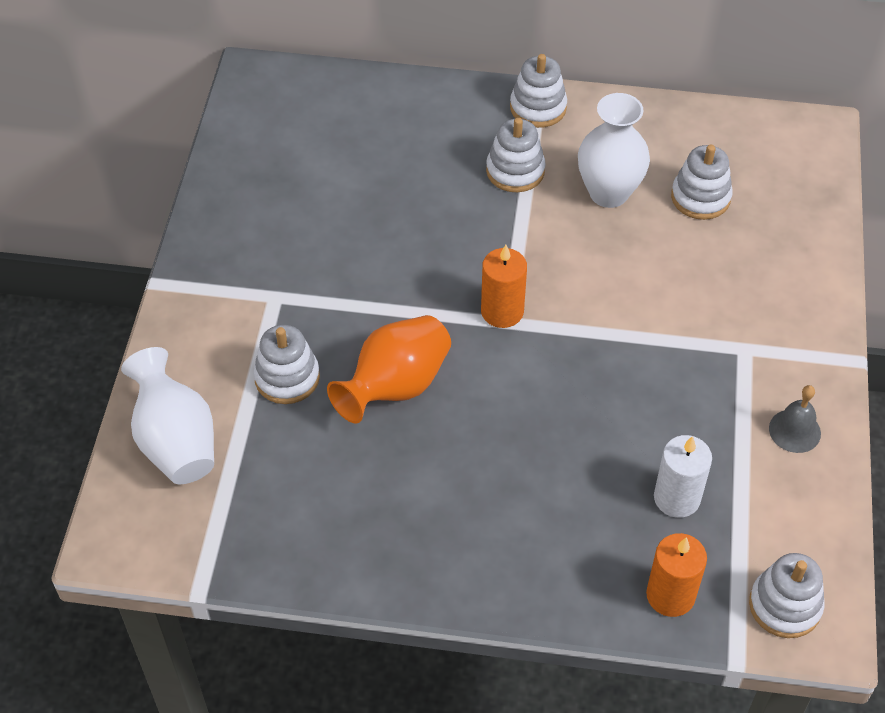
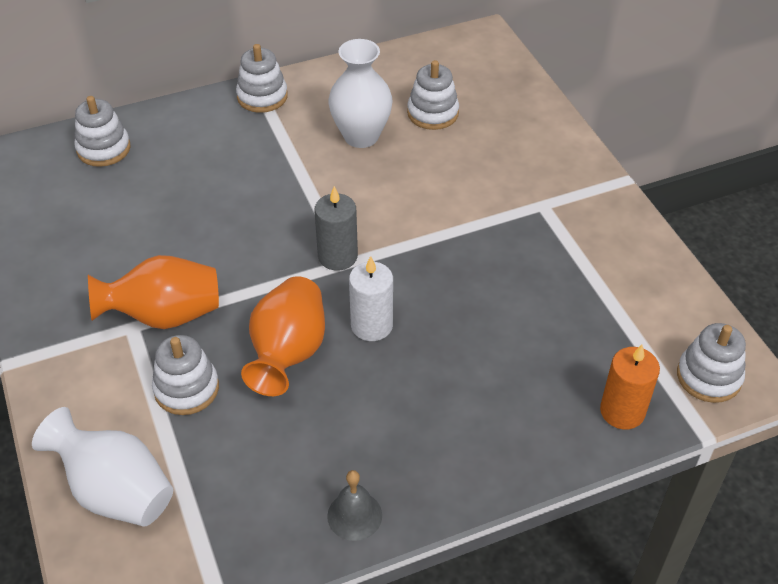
camera: 30 degrees left, 5 degrees down
orange candle [481,245,527,328] -> grey candle [314,186,358,270]
white stacking toy [486,118,546,192] -> white stacking toy moved to [74,96,130,167]
white candle [654,435,712,518] -> white candle moved to [349,256,393,341]
grey bell [769,385,821,453] -> grey bell moved to [327,470,382,541]
none -> orange vase [88,255,219,329]

